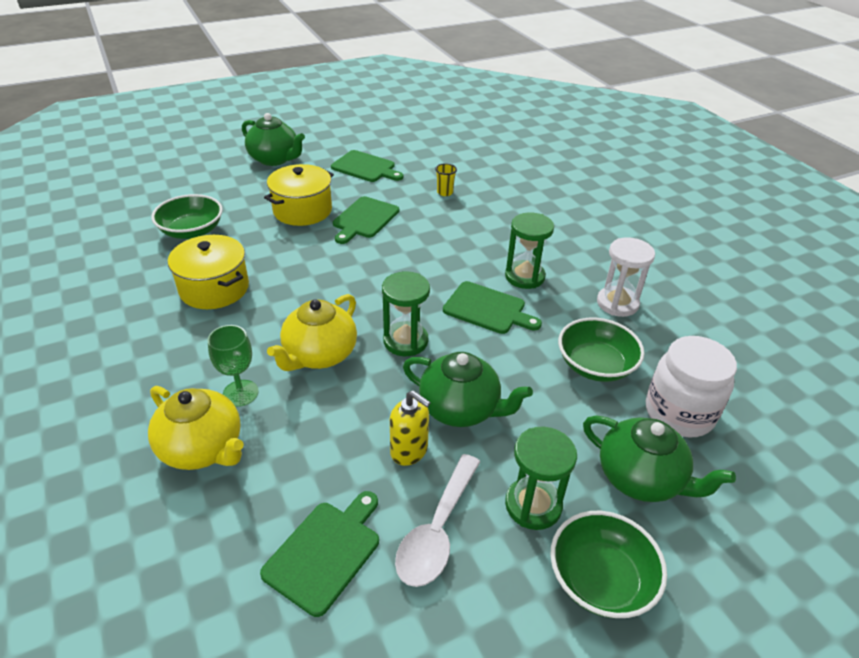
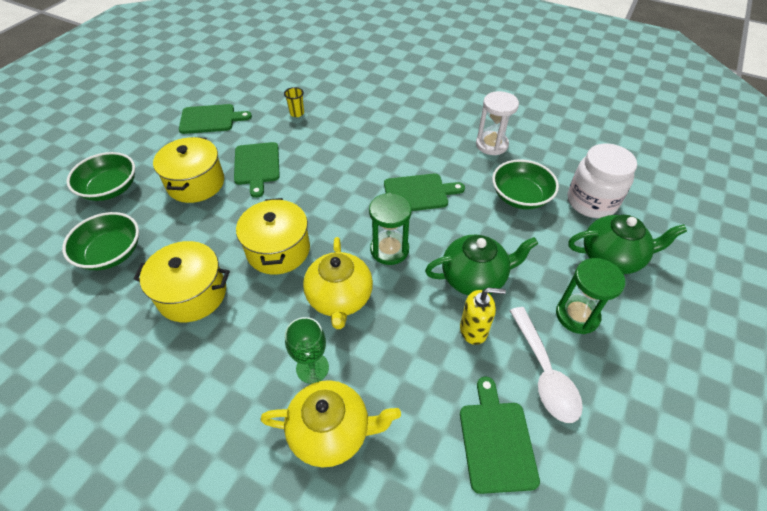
camera: 35 degrees left, 10 degrees up
green teapot [242,113,305,166] -> none
green hourglass [505,212,554,289] -> none
green bowl [551,511,667,618] -> green bowl moved to [66,152,135,201]
none -> yellow pot [236,198,310,274]

